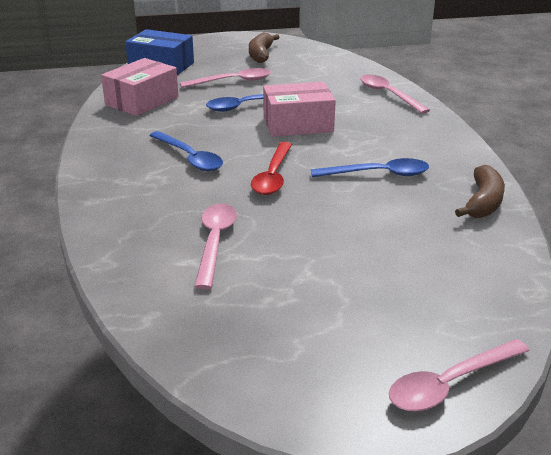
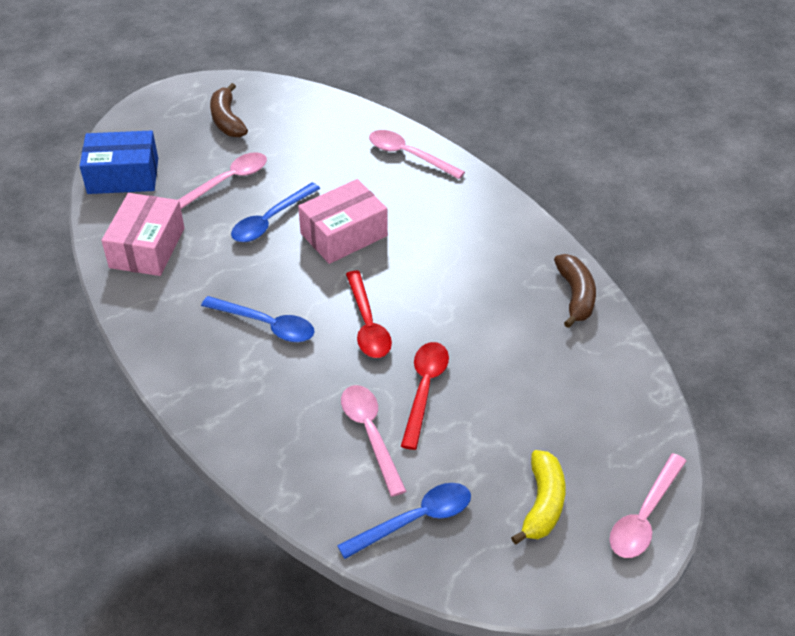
camera: 25 degrees left, 15 degrees up
blue spoon [311,158,429,177] -> blue spoon moved to [337,483,471,559]
none -> red spoon [401,342,449,450]
none -> yellow banana [511,450,566,544]

